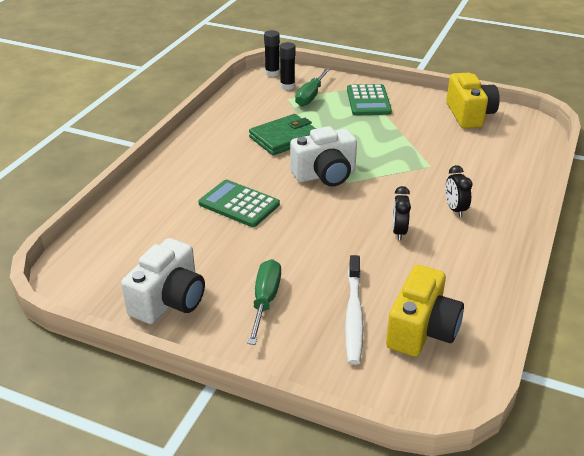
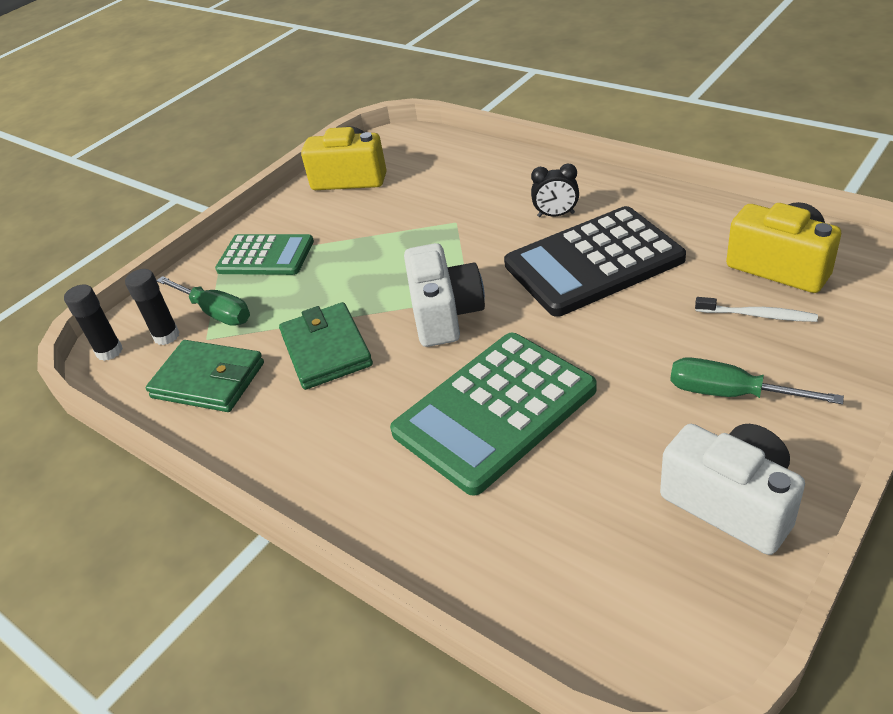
camera: 70 degrees left, 5 degrees up
green calculator [198,180,280,227] -> green calculator [390,333,597,496], size x1.61
white toothbrush [345,255,363,365] -> white toothbrush [695,297,818,322], size x0.65
black clock [392,186,411,240] -> black calculator [504,206,686,317]
none -> green wallet [146,340,264,412]

